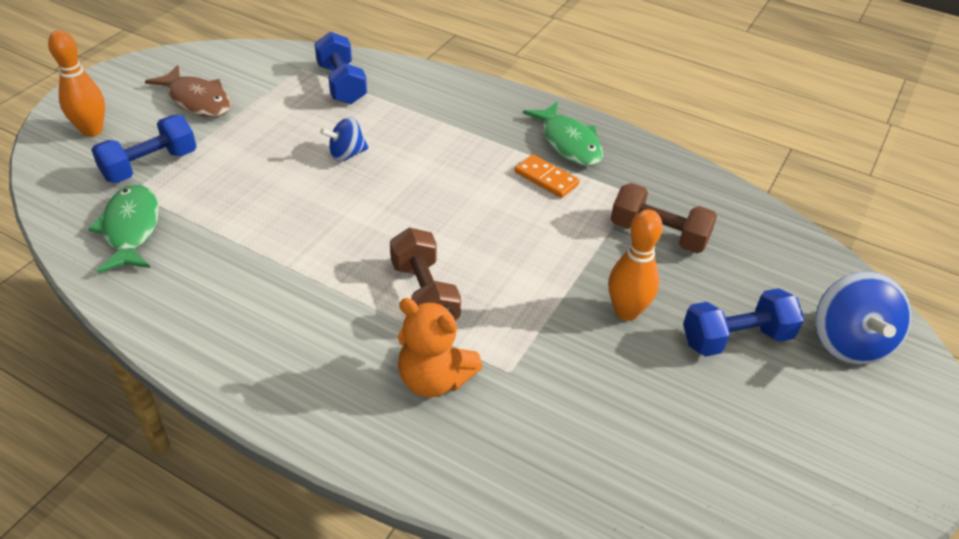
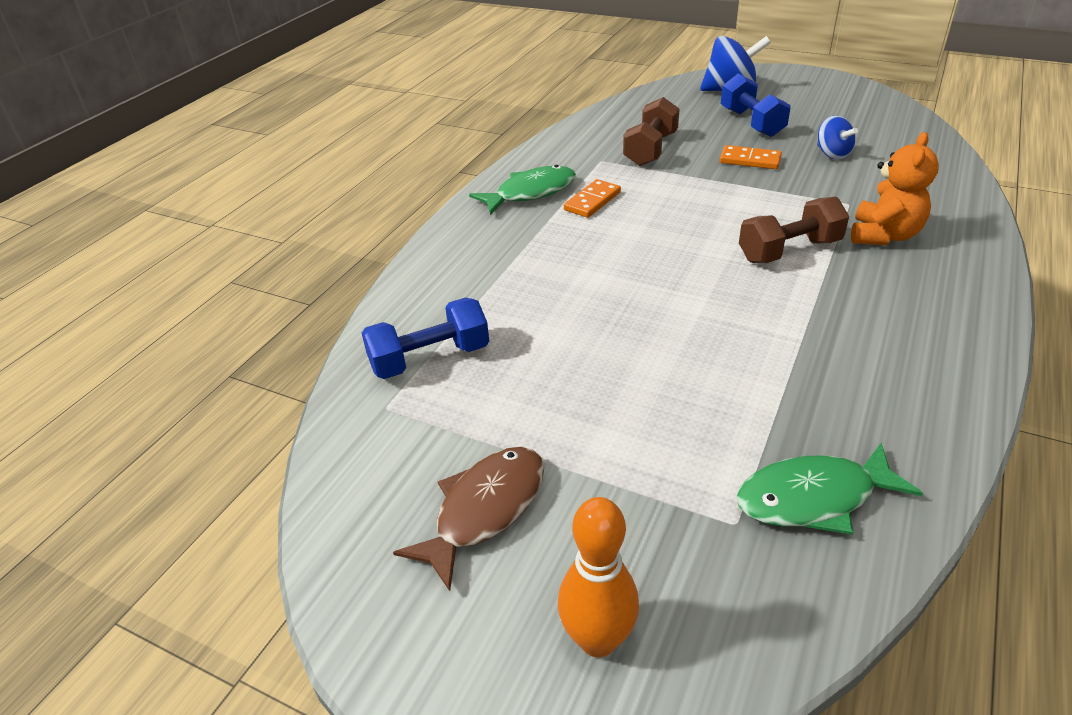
camera: 90 degrees left, 5 degrees down
blue dumbbell [91,115,197,183] -> none
blue spinning top [320,117,368,162] -> blue spinning top moved to [817,115,858,160]
orange bowling pin [608,209,663,321] -> orange domino [720,145,782,169]

